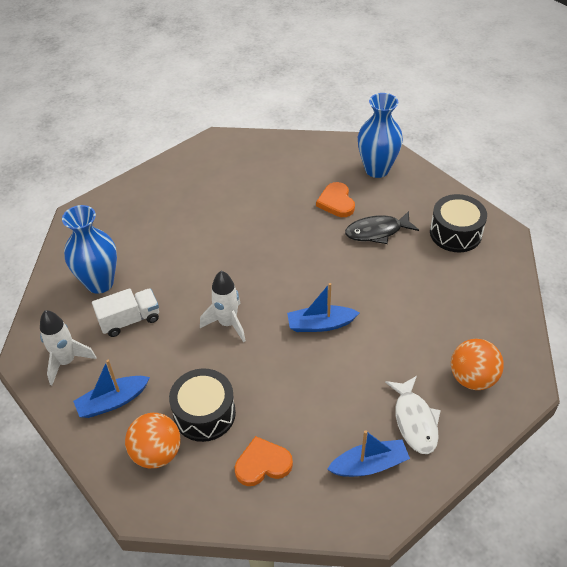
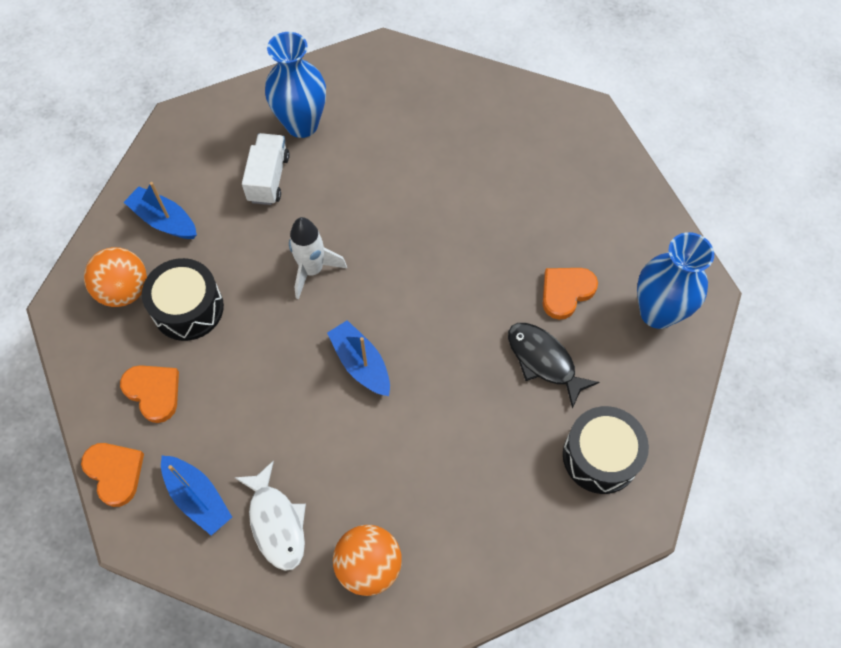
camera: 60 degrees right, 15 degrees up
white rocket [40,310,96,385] -> none
white truck [92,288,159,337] -> white truck turned 120 degrees counterclockwise [242,133,290,205]
white fish [385,376,441,454] -> white fish turned 75 degrees counterclockwise [234,461,306,571]
none -> orange heart [81,443,144,507]

